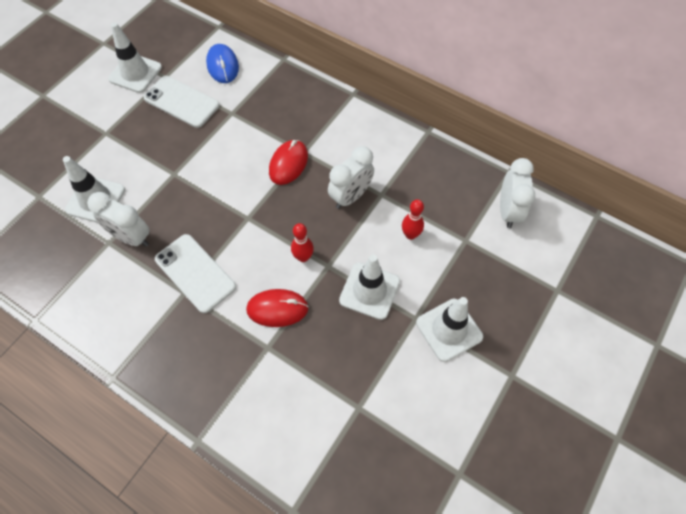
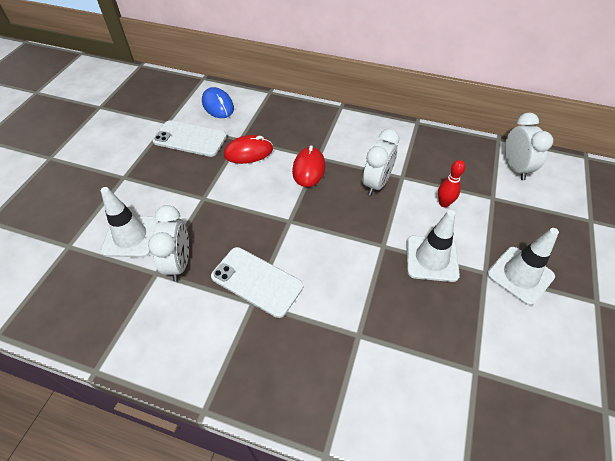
camera: 15 degrees left, 10 degrees down
white clock [87,192,150,247] -> white clock turned 105 degrees counterclockwise [148,205,189,281]
white traffic cone [108,22,162,93] -> none
red mouse [246,289,309,327] -> red mouse moved to [224,135,273,164]
red bowling pin [291,223,314,262] -> none

